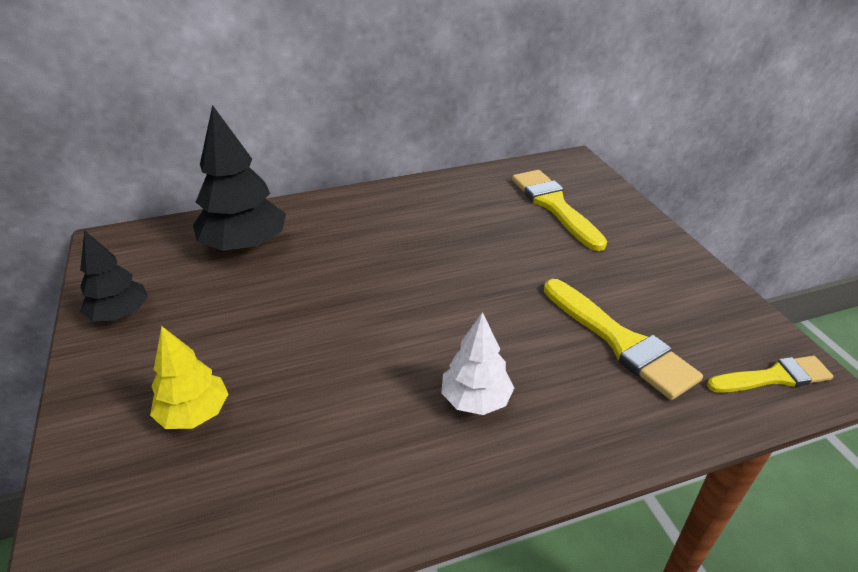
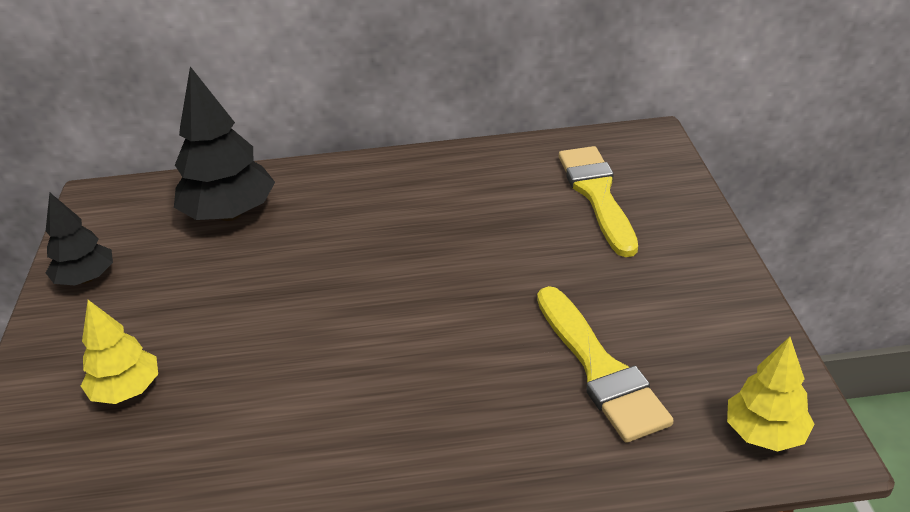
camera: 15 degrees right, 0 degrees up
white tree [441,312,514,415] -> none
yellow brush [707,356,833,393] -> yellow tree [727,337,814,452]

